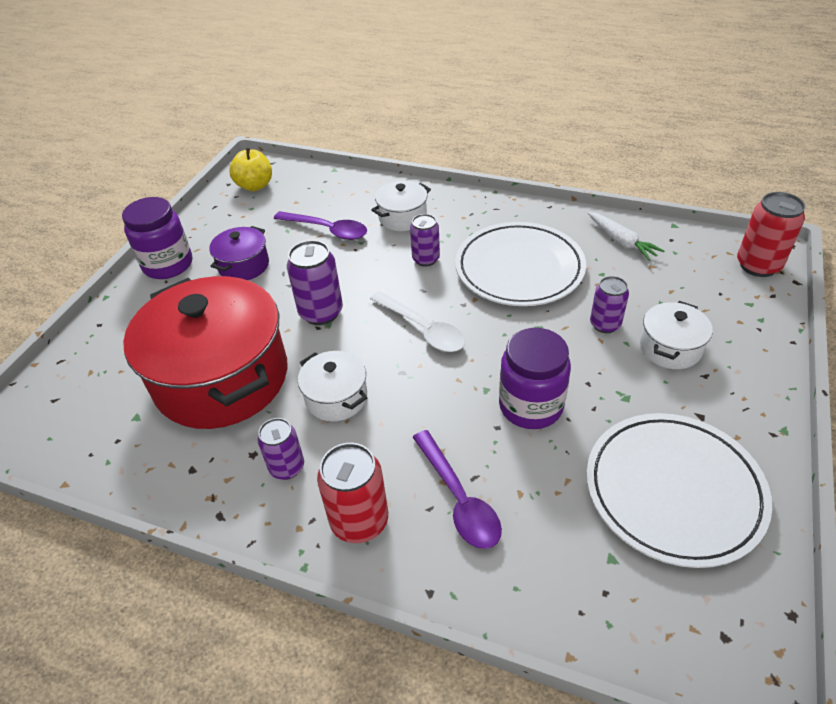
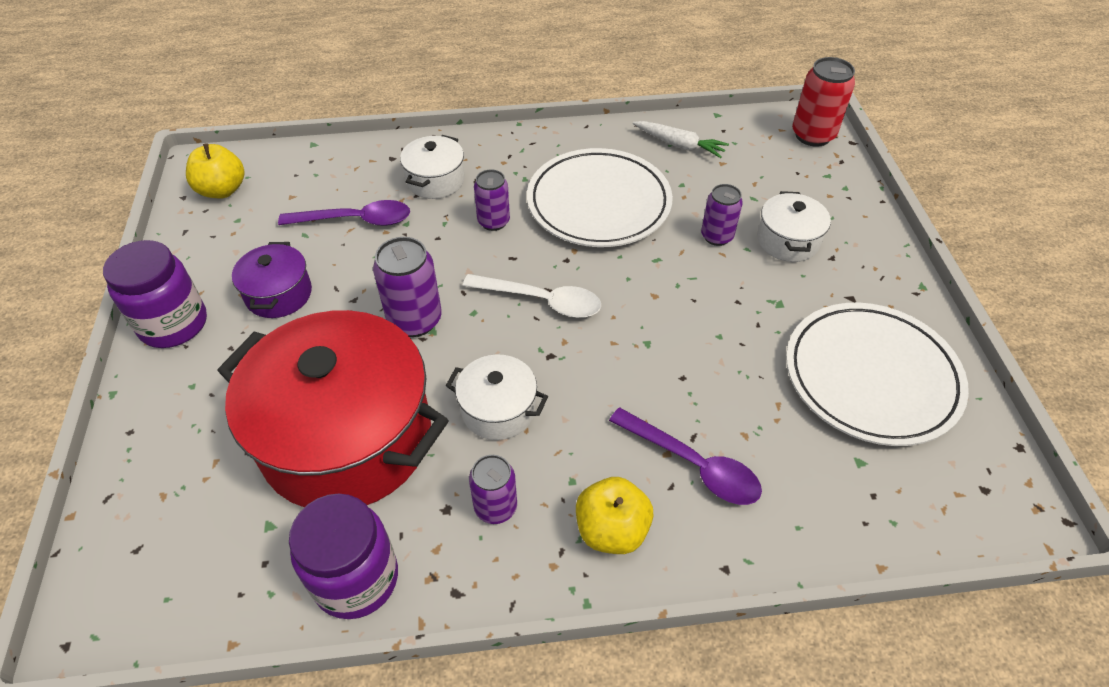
camera: 30 degrees left, 5 degrees up
red can [317,443,388,543] -> yellow apple [576,477,654,554]
purple jar [499,328,571,429] -> purple jar moved to [289,493,398,619]

